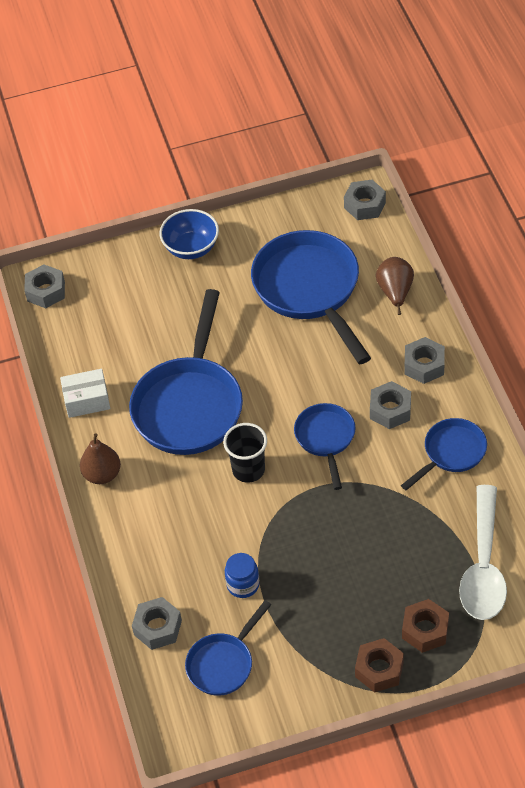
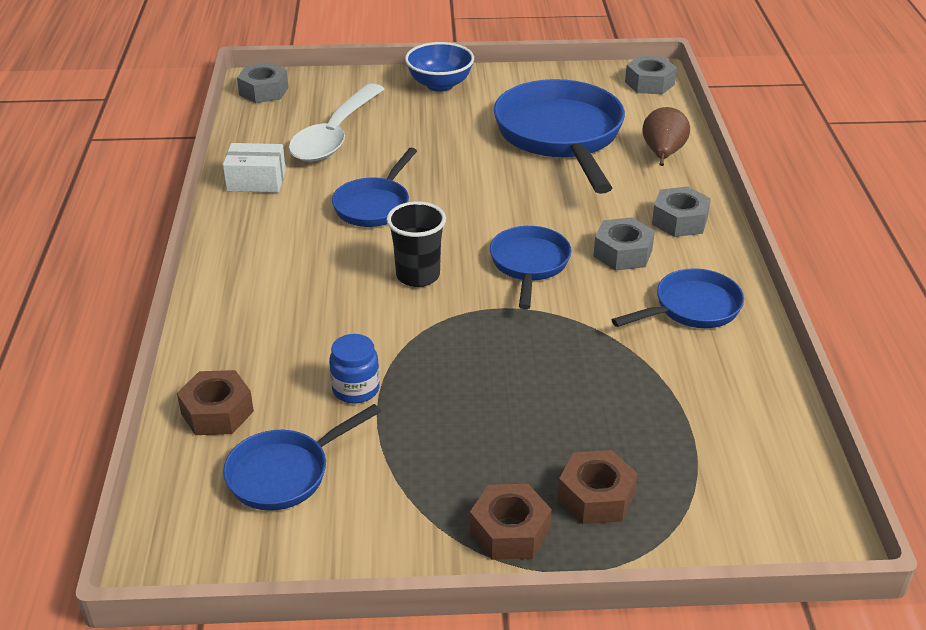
camera: 10 degrees right, 15 degrees down
brown pear [80,433,121,484] -> none
blue pan [129,289,243,455] -> blue pan [332,148,417,227], size x0.54
grey nut [132,597,182,650] -> brown nut [177,370,254,435]
white spoon [459,485,507,620] -> white spoon moved to [289,83,384,162]

